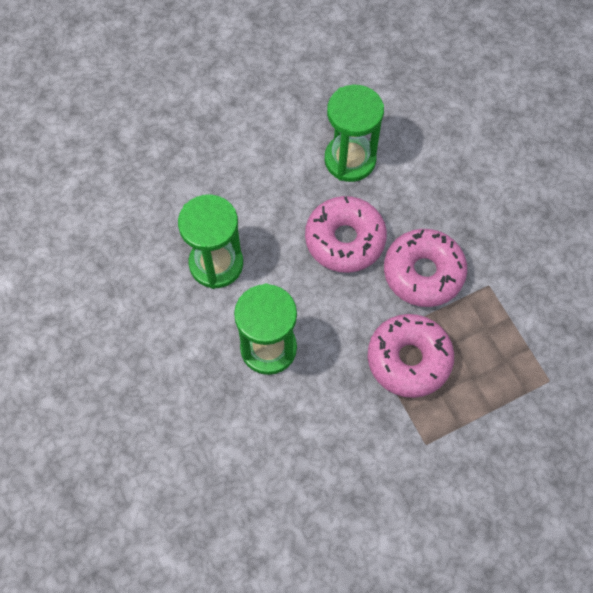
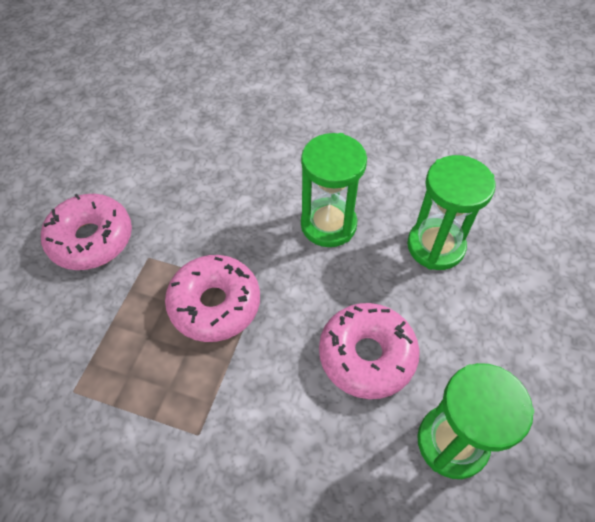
camera: 135 degrees right, 10 degrees down
pink donut [384,229,467,307] -> pink donut moved to [41,194,132,270]

